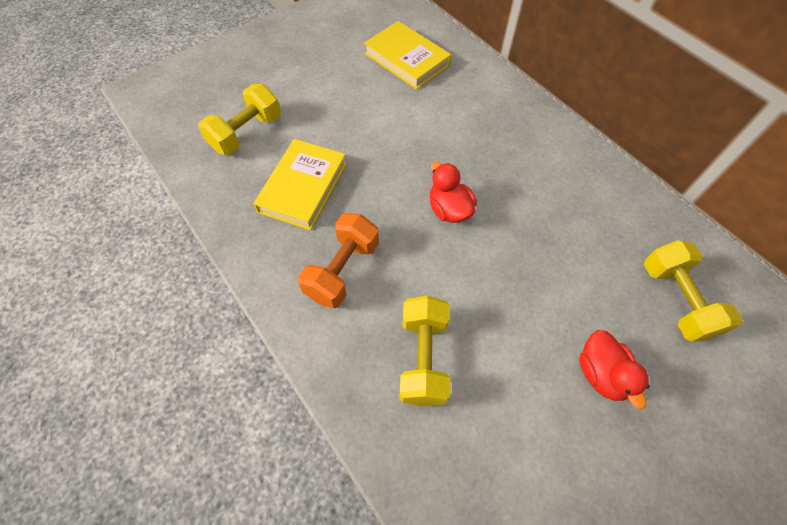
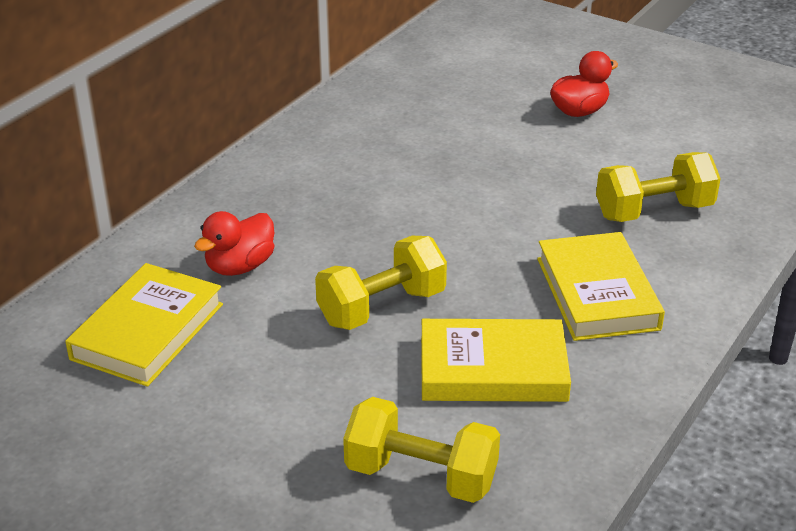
camera: 110 degrees left, 25 degrees down
orange dumbbell [298,213,379,308] -> yellow book [537,232,665,341]
red duck [430,162,477,223] -> red duck moved to [194,211,274,276]
yellow dumbbell [644,240,743,342] -> yellow dumbbell moved to [315,236,447,330]

